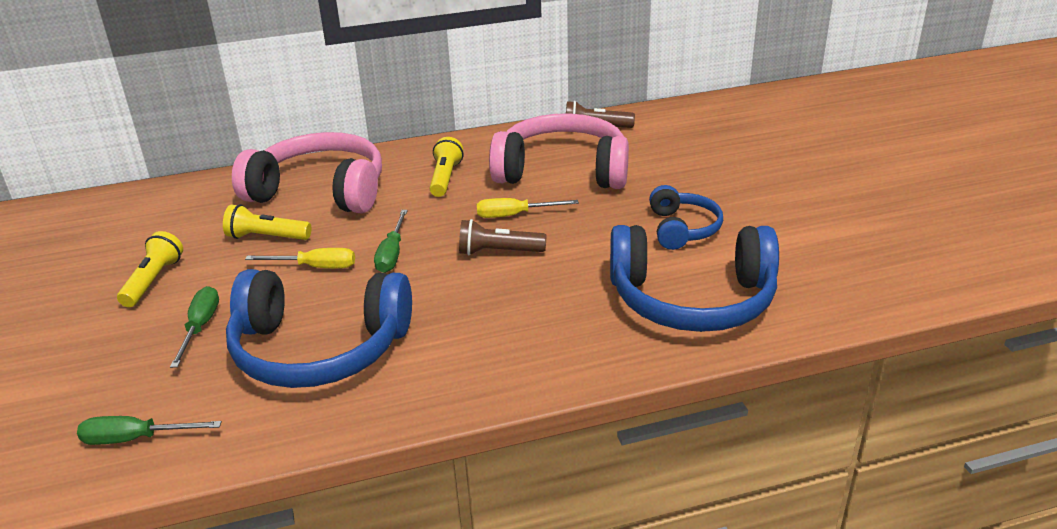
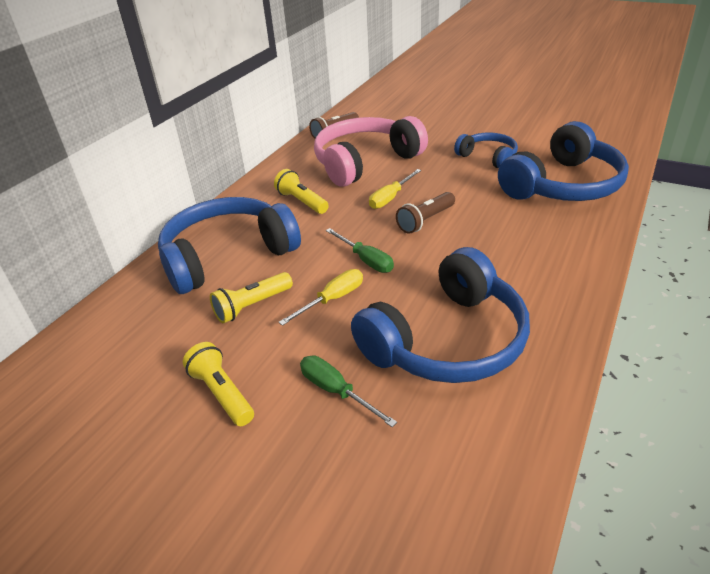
camera: 45 degrees left, 5 degrees up
green screwdriver [77,416,222,445] -> none
pink headphones [232,132,382,213] -> blue headphones [158,197,301,294]

